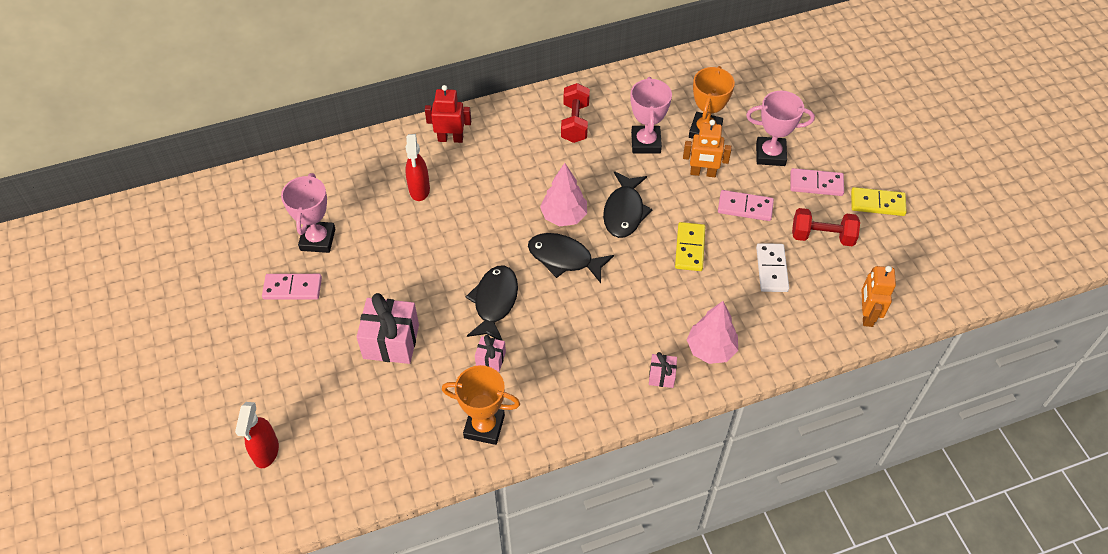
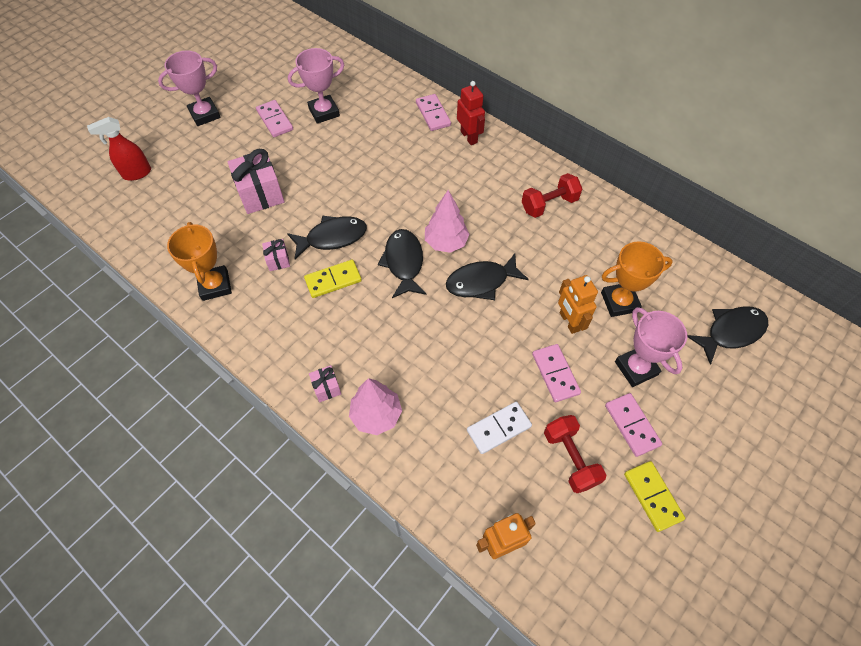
camera: 60 degrees right, 5 degrees up
red spray bottle [405,134,430,201] -> none
pink trophy [630,77,672,153] -> pink trophy moved to [158,51,221,126]
yellow domino [675,222,705,271] -> yellow domino moved to [304,260,362,298]
none -> pink domino [416,94,451,131]
none -> black fish [687,306,768,365]

